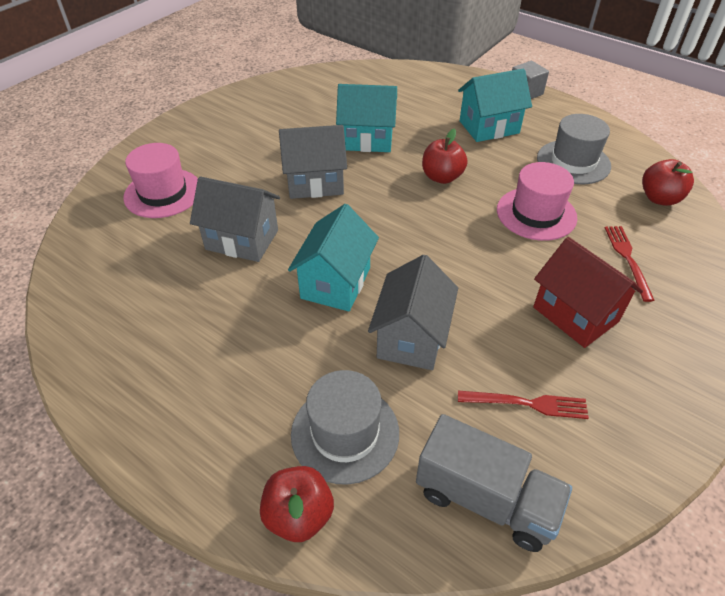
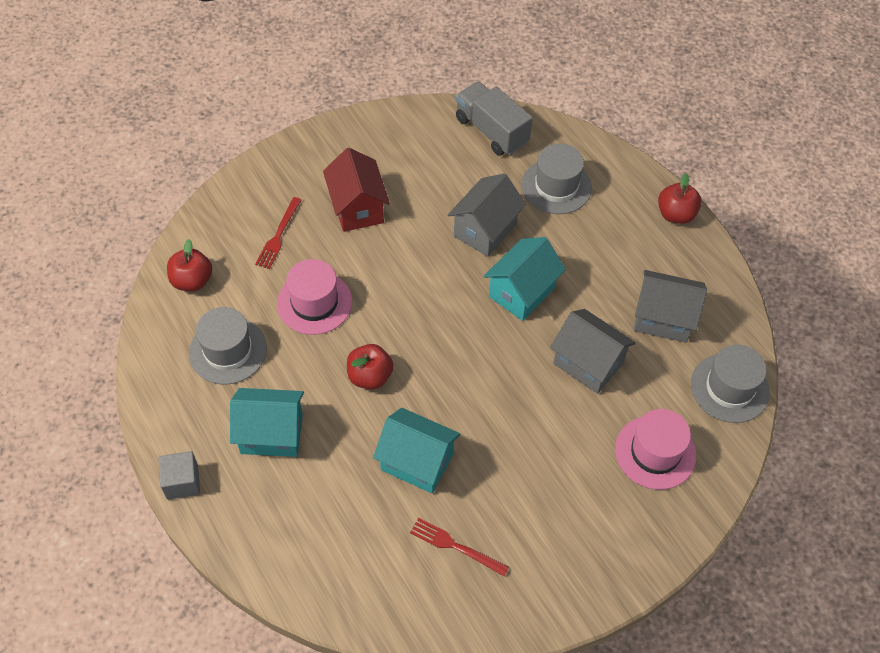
camera: 160 degrees left, 10 degrees up
red apple [260,466,334,542] -> red apple moved to [658,173,702,224]
grey house [279,125,347,199] -> grey house moved to [634,270,707,343]
red fork [458,391,589,419] -> red fork moved to [410,518,509,576]
none -> grey hat [691,345,770,423]

